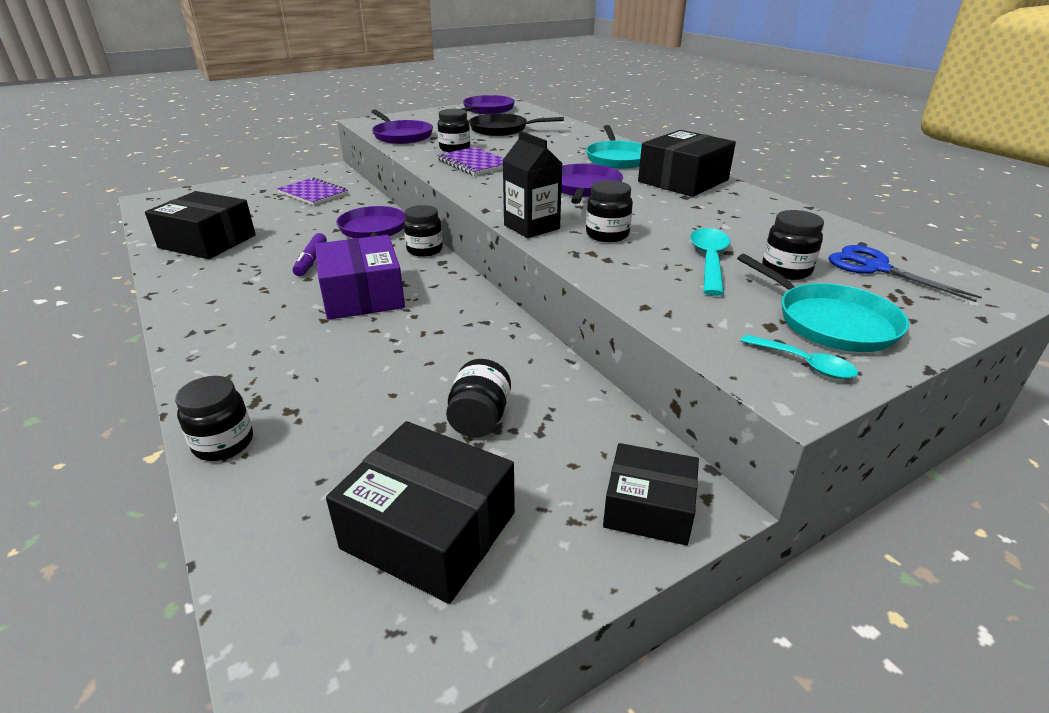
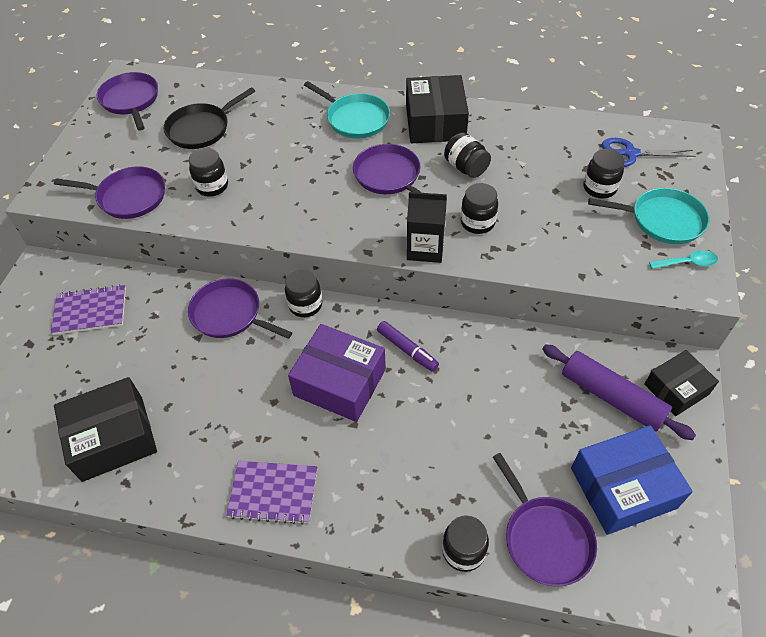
camera: 45 degrees left, 20 degrees up
purple marker [293,233,327,276] -> purple marker moved to [377,321,439,372]
black box [326,421,515,604] -> blue box [571,425,693,535]
purple notebook [437,147,504,176] -> purple notebook moved to [226,461,317,525]
black jar [446,359,511,437] -> black jar moved to [444,132,491,178]
turquoise spoon [690,228,730,296] -> none
none -> purple pan [493,453,597,586]
none -> purple rolling pin [542,344,696,440]

